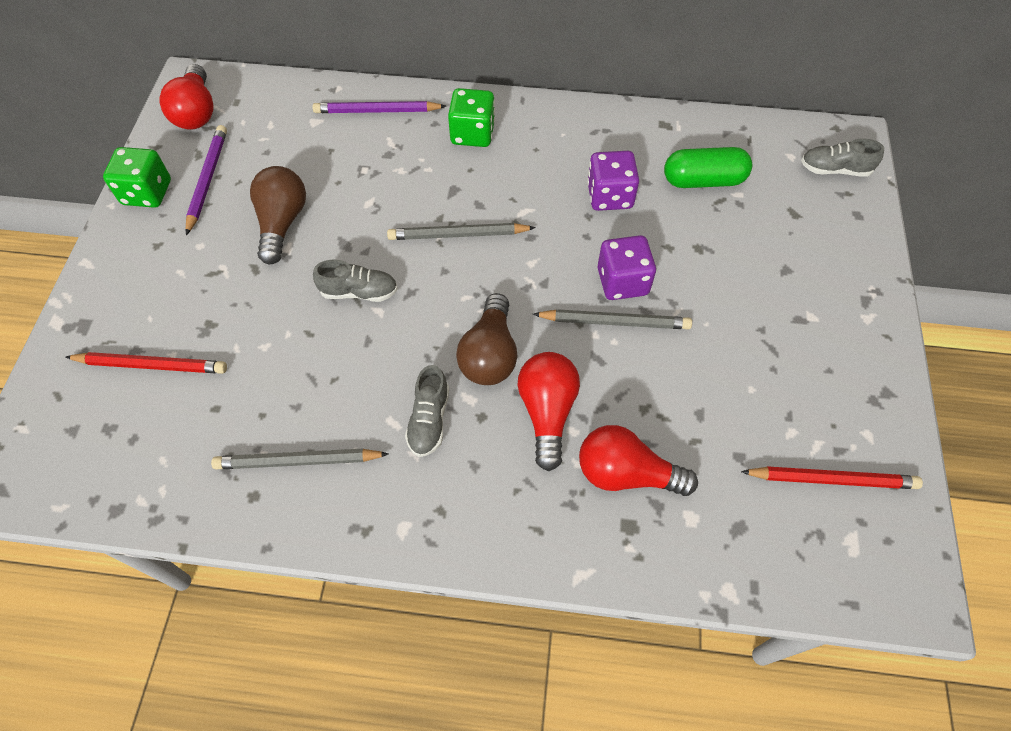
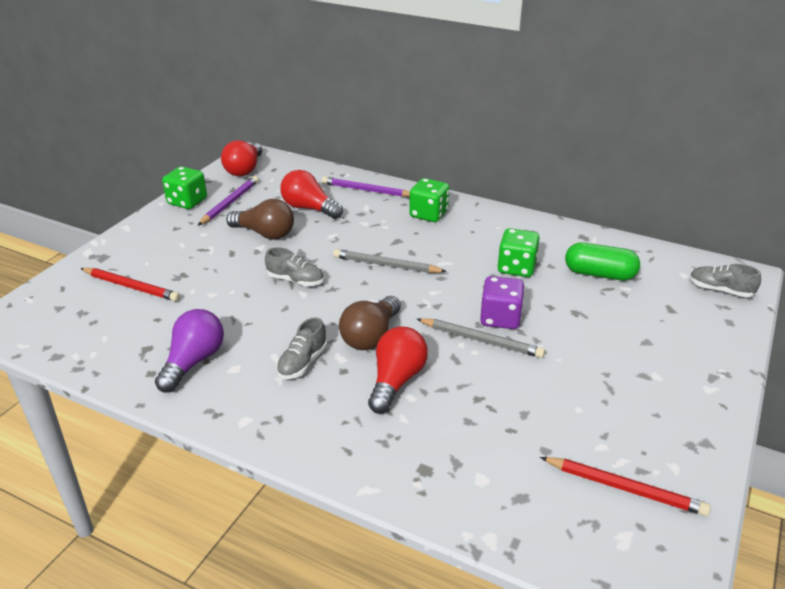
camera: 20 degrees right, 25 degrees down
grey pencil [211,449,389,469] -> purple light bulb [155,309,224,393]
brown light bulb [250,166,306,264] -> brown light bulb turned 90 degrees clockwise [226,199,294,239]
red light bulb [579,425,698,496] -> red light bulb moved to [280,170,343,219]
purple dice [587,151,639,211] -> green dice [497,228,540,277]

